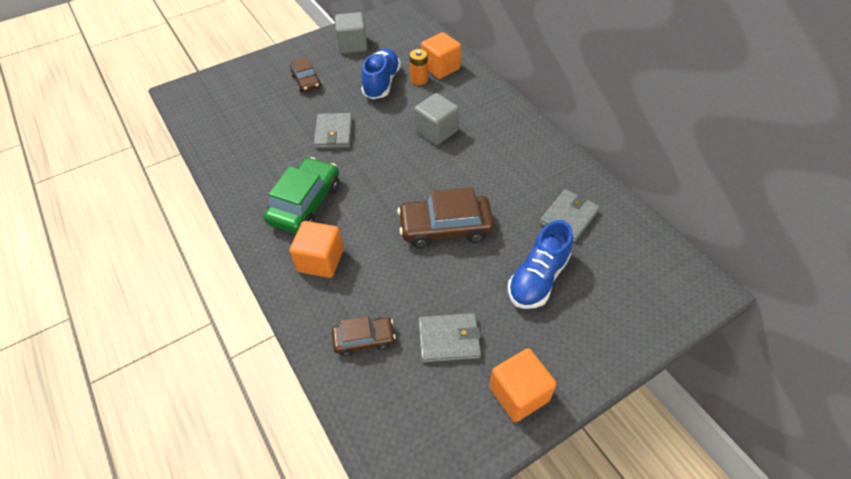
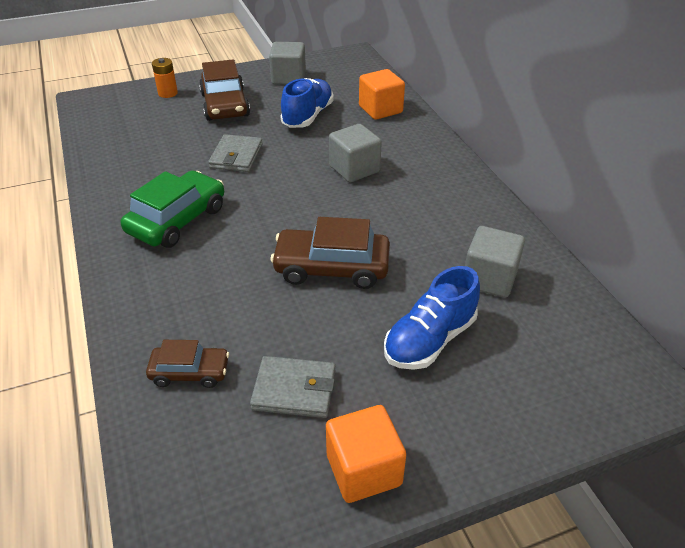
camera: 10 degrees right, 10 degrees down
brown car [290,57,321,92] -> brown car [199,60,250,121], size x1.71
orange cube [290,221,343,278] -> none
orange battery [410,49,428,85] -> orange battery moved to [152,58,178,98]
grey wallet [540,189,600,242] -> grey cube [465,226,525,298]

